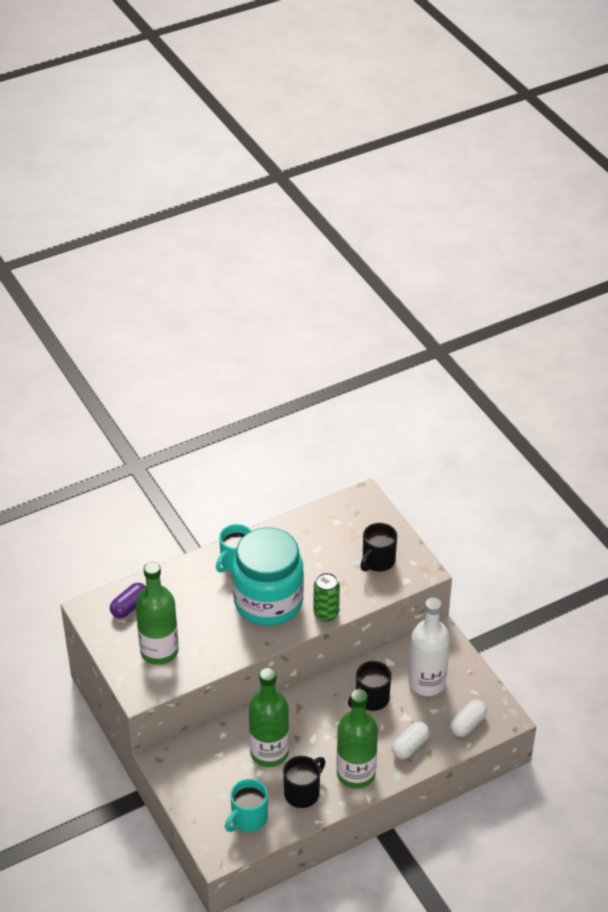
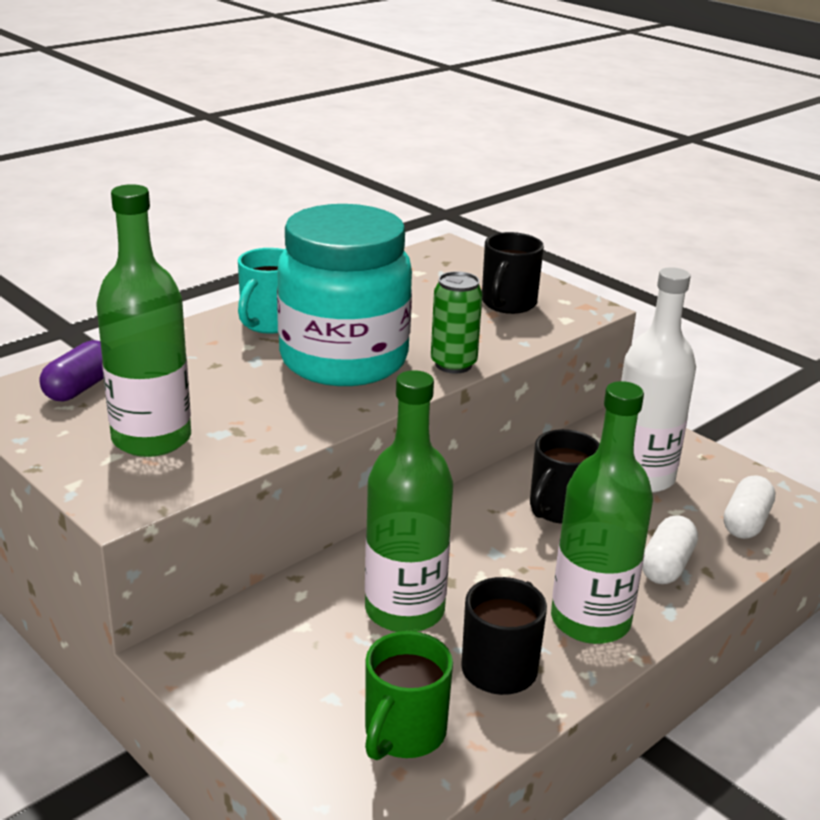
camera: 15 degrees left, 15 degrees down
turquoise mug [225,779,268,832] -> green mug [365,631,453,760]

